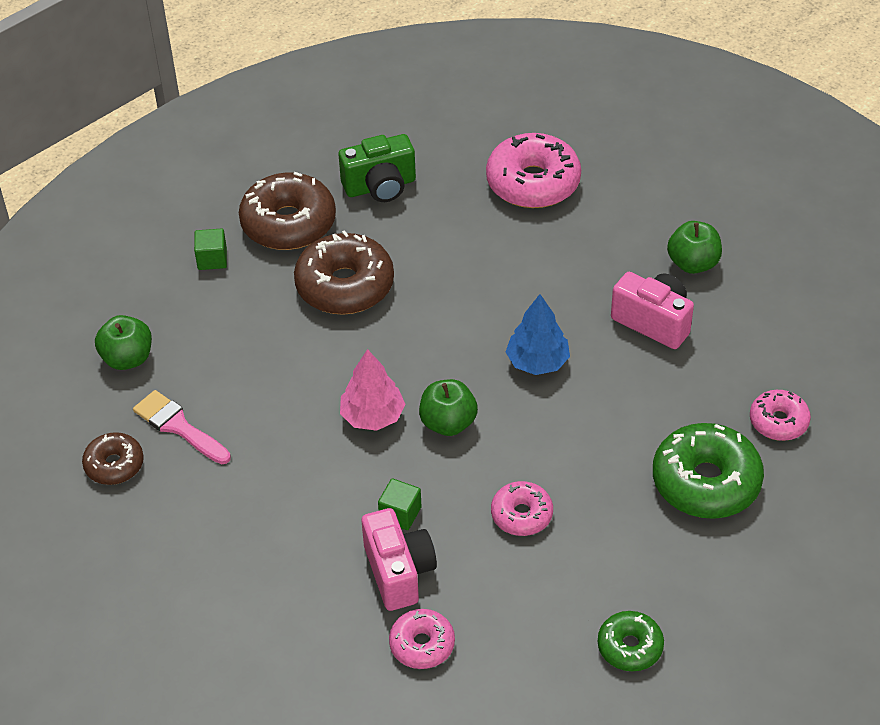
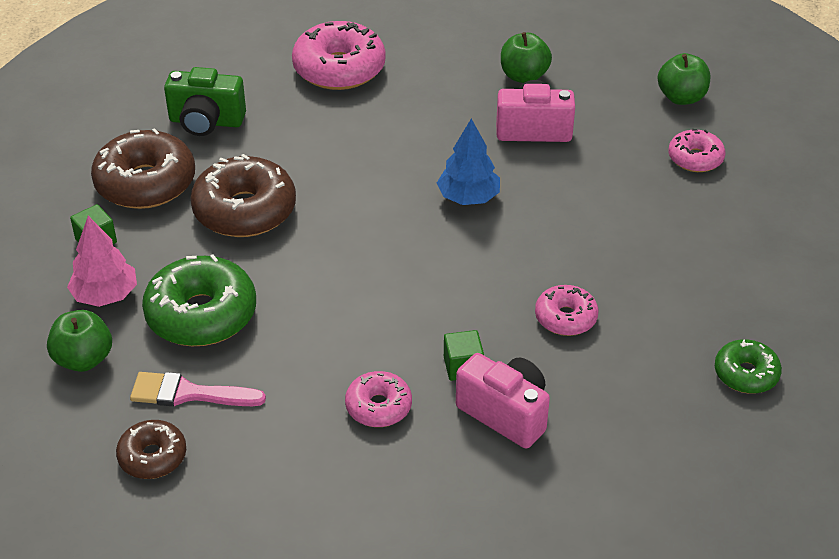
camera: 35 degrees left, 5 degrees down
green camera [339,134,416,202] -> green camera turned 60 degrees clockwise [164,67,246,136]
pink tree [340,349,405,431] -> pink tree moved to [67,216,137,307]
pink donut [389,609,455,669] -> pink donut moved to [345,371,412,427]
green apple [419,379,478,436] -> green apple moved to [658,53,710,105]
green donut [653,423,764,519] -> green donut moved to [142,254,256,346]

